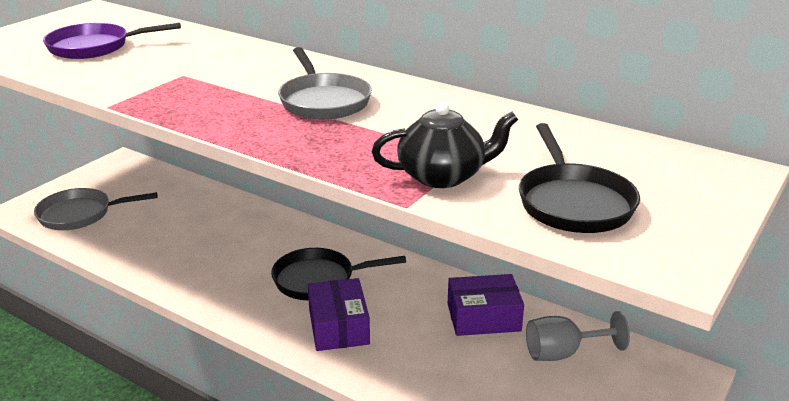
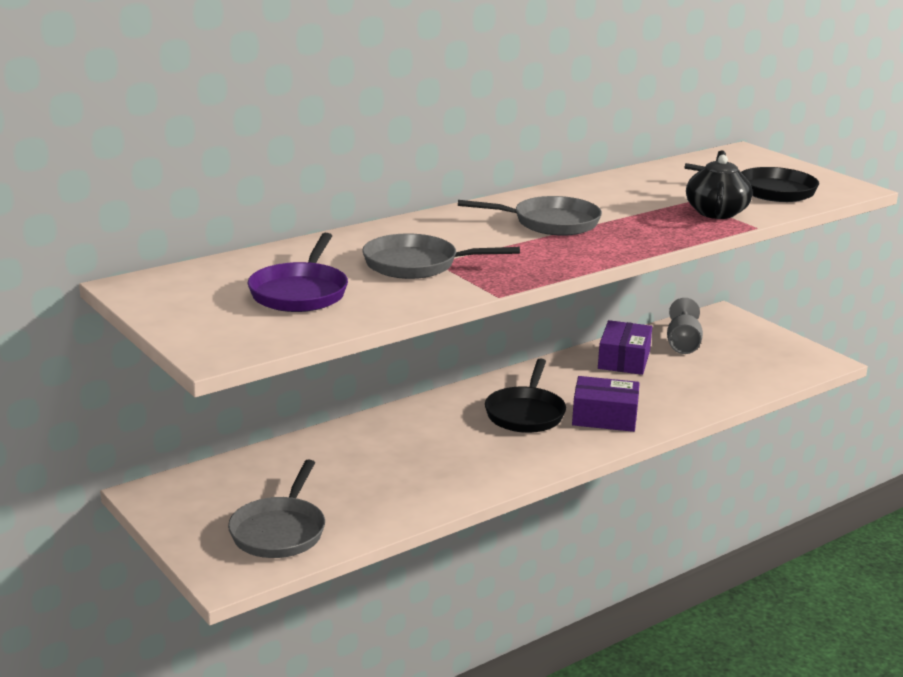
camera: 70 degrees left, 5 degrees down
none -> grey pan [362,233,520,279]

